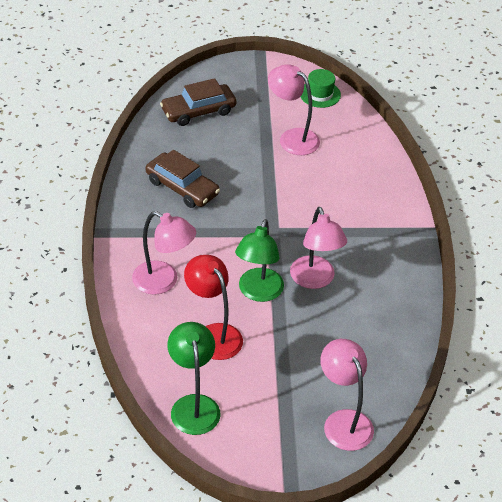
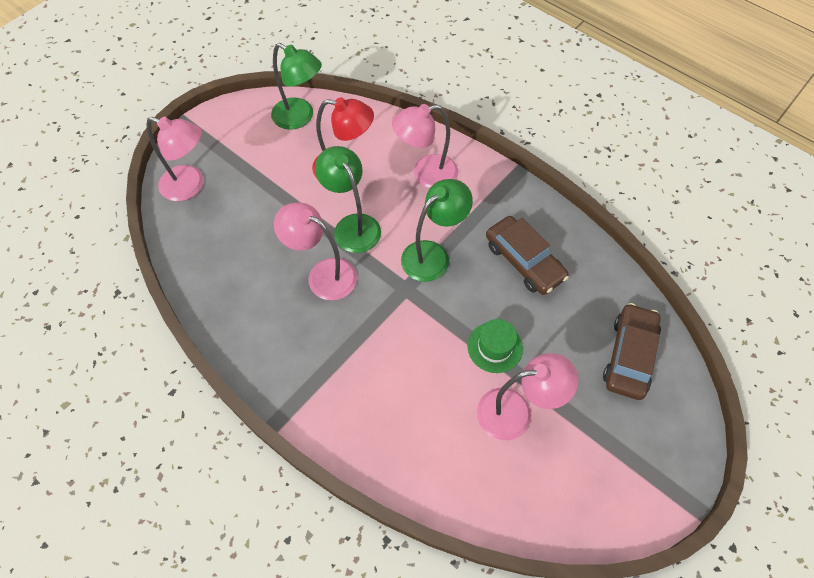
camera: 135 degrees right, 15 degrees up
brown car [146,150,220,208] -> brown car turned 120 degrees counterclockwise [486,216,569,295]
green hat [300,69,341,108] -> green hat moved to [468,319,523,373]
none -> green lamp [401,179,473,282]

